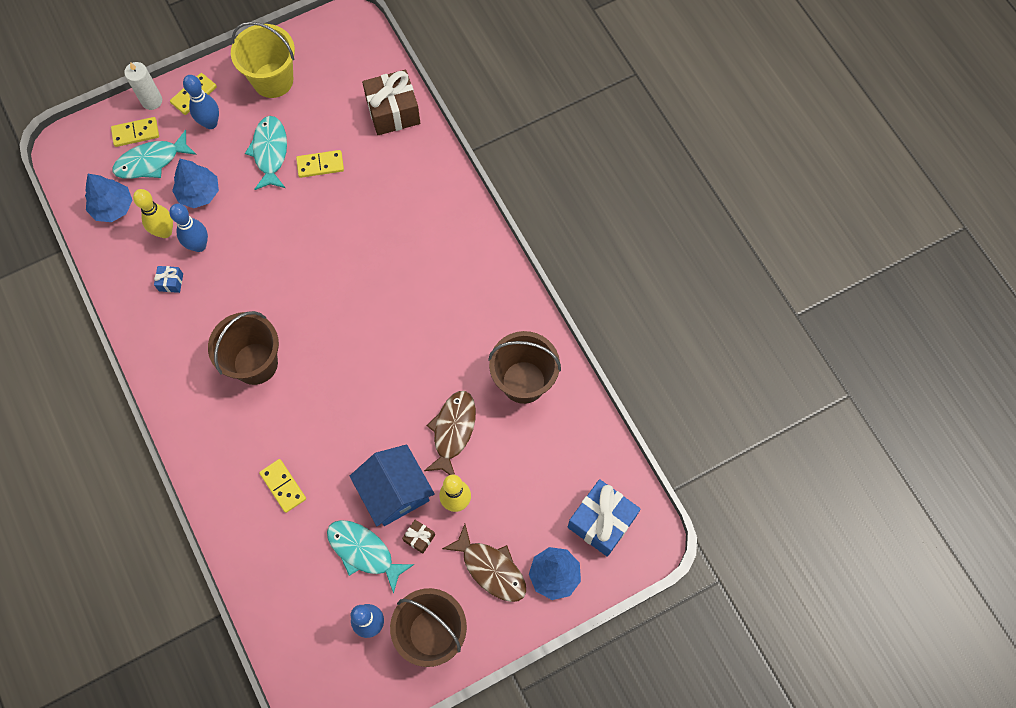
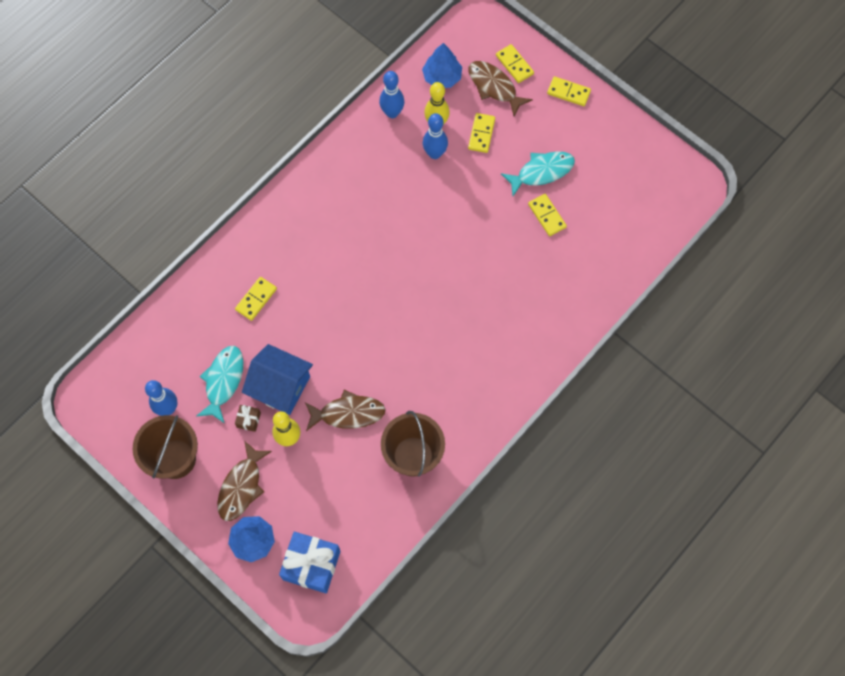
camera: 70 degrees right, 0 degrees up
turquoise fish [112,130,197,179] -> brown fish [468,61,533,116]
white candle [124,62,162,110] -> none
blue gift [154,266,183,293] -> none
blue tree [172,159,219,208] -> yellow domino [468,113,495,153]
blue bowling pin [183,75,219,129] -> blue bowling pin moved to [379,71,405,118]
brown bucket [208,311,279,385] -> none
yellow bucket [231,22,295,98] -> none
blue house [350,444,435,526] -> blue house turned 75 degrees clockwise [242,344,313,415]
brown gift [362,70,420,135] -> none

